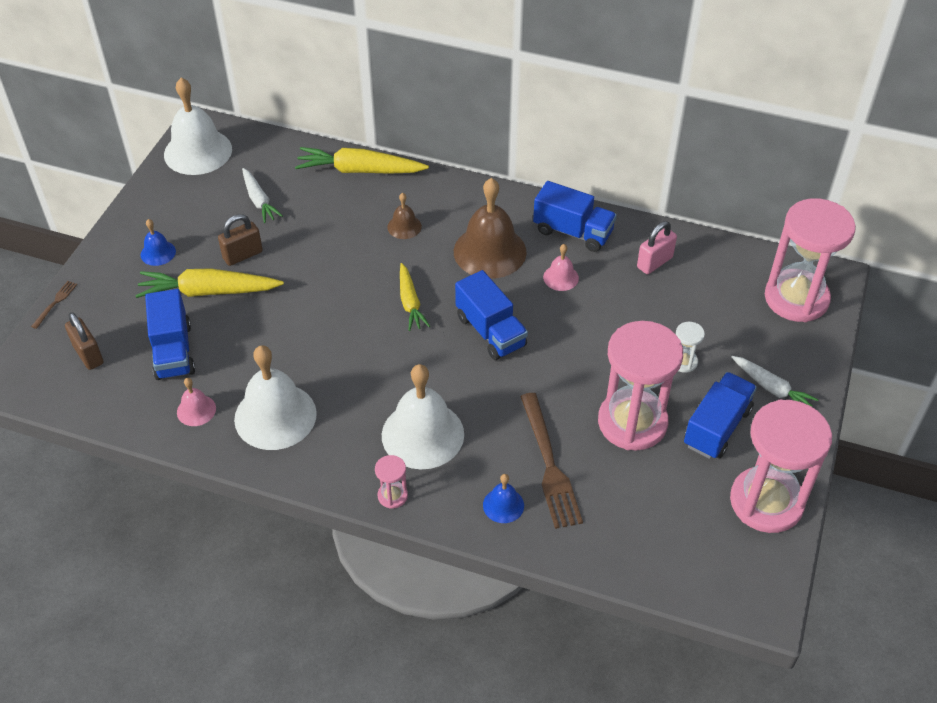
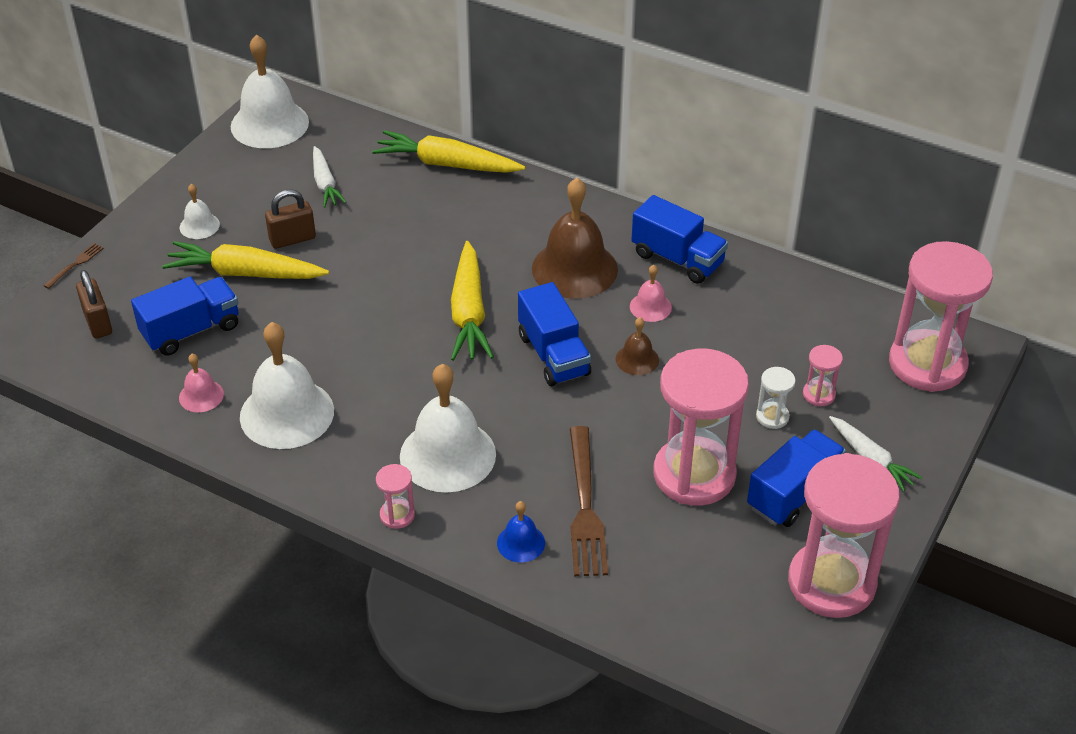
camera: 10 degrees right, 5 degrees down
blue bell [141,219,176,266] -> white bell [180,184,220,239]
blue truck [145,289,195,380] -> blue truck turned 120 degrees counterclockwise [131,277,238,356]
brown bell [387,193,422,239] -> brown bell moved to [616,317,659,375]
yellow carrot [400,263,430,331] -> yellow carrot [451,241,494,361], size x1.62
pink padlock [637,221,677,274] -> none
none -> pink hourglass [803,345,843,406]

